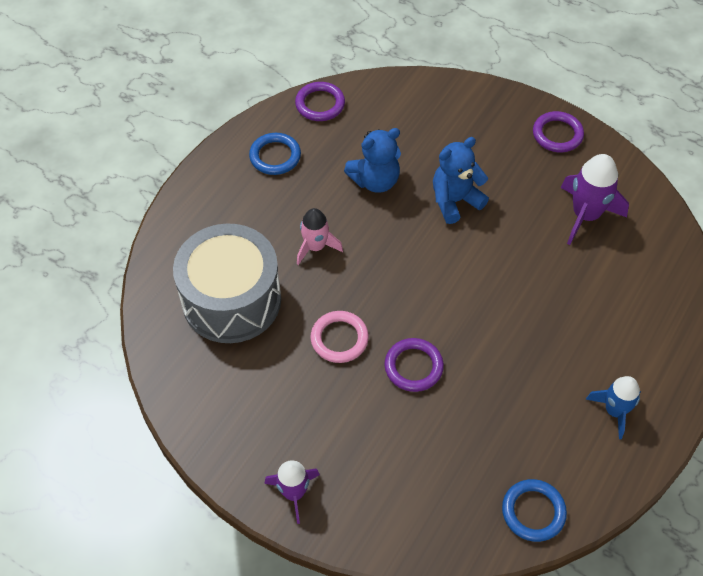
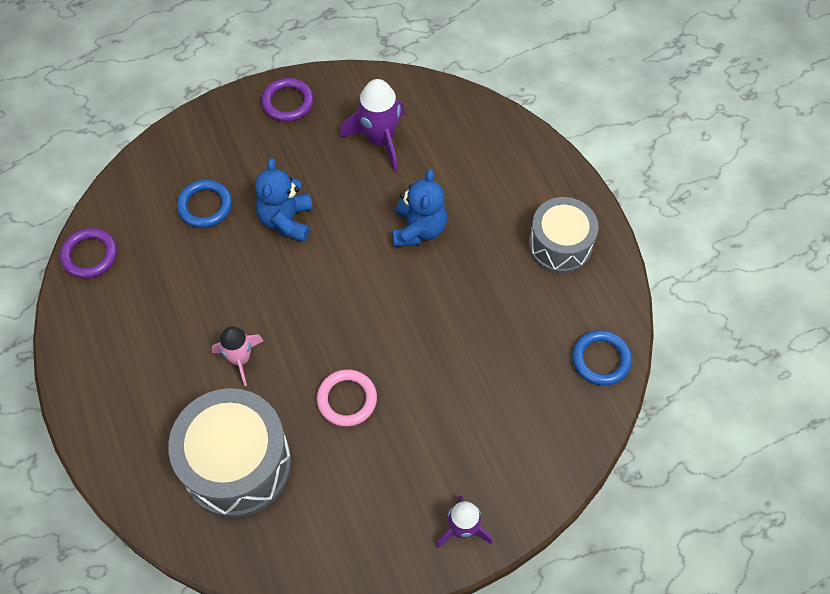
camera: 55 degrees left, 5 degrees up
blue ring [249,133,301,175] -> blue ring moved to [177,180,232,228]
blue teddy bear [344,128,401,193] -> blue teddy bear moved to [392,169,447,247]
purple ring [384,338,444,392] -> none
blue rocket [586,376,641,439] -> grey drum [529,197,599,273]

